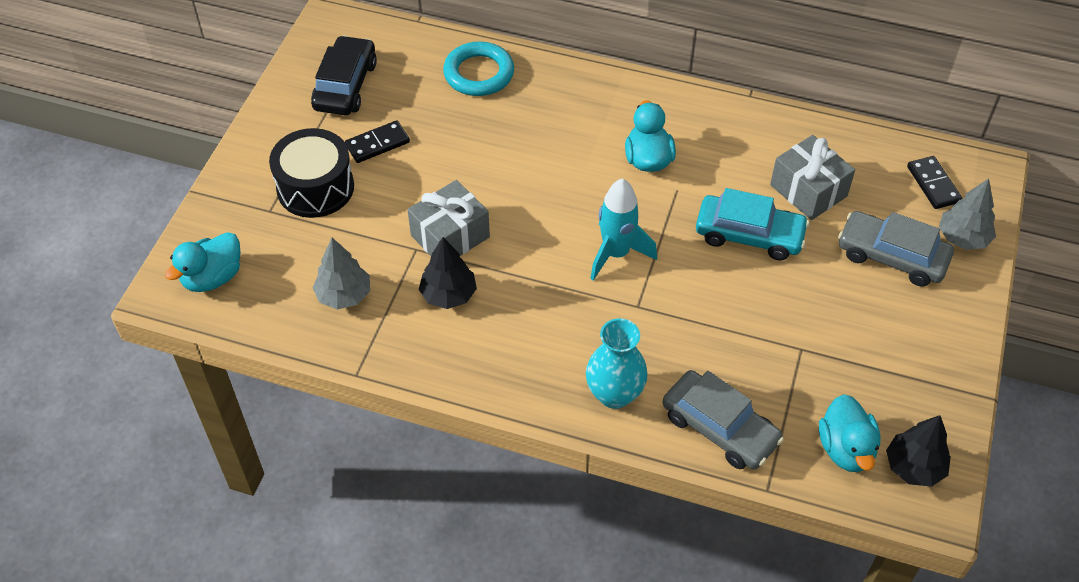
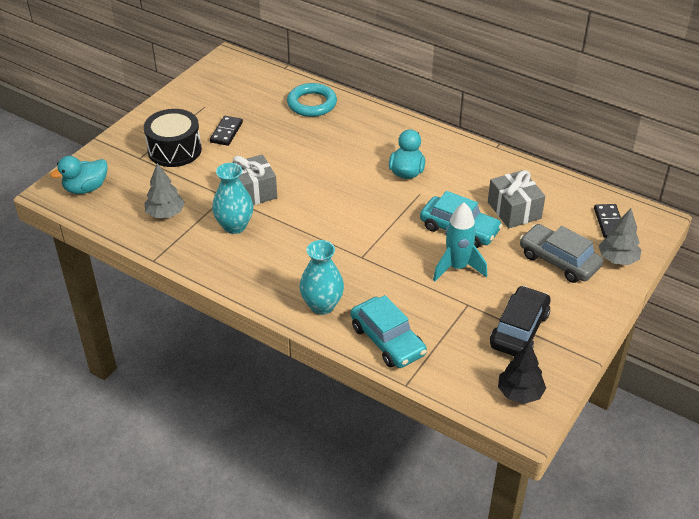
camera: 15 degrees right, 10 degrees down
black car [311,35,377,115] -> black car moved to [490,286,550,356]
black domino [345,120,410,163] -> black domino turned 60 degrees counterclockwise [210,116,243,146]
black tree [419,237,477,309] -> turquoise vase [212,163,253,234]
turquoise rocket [590,178,657,281] -> turquoise rocket moved to [433,202,487,282]
grey car [663,370,784,470] -> turquoise car [351,295,427,368]
turquoise duck [819,394,880,472] -> none

